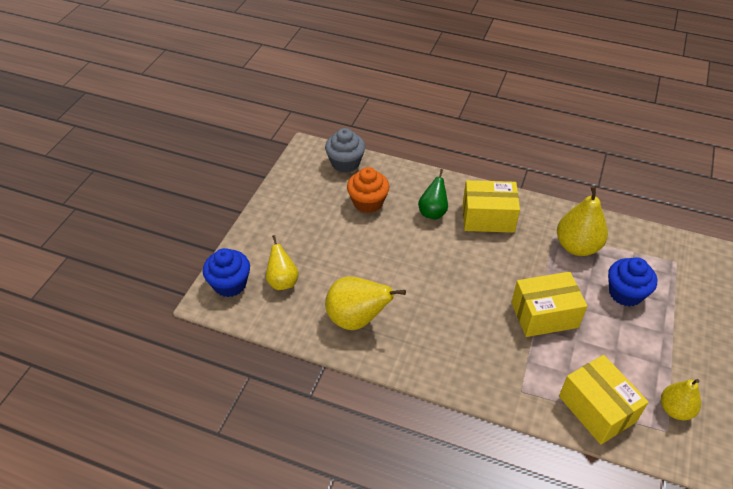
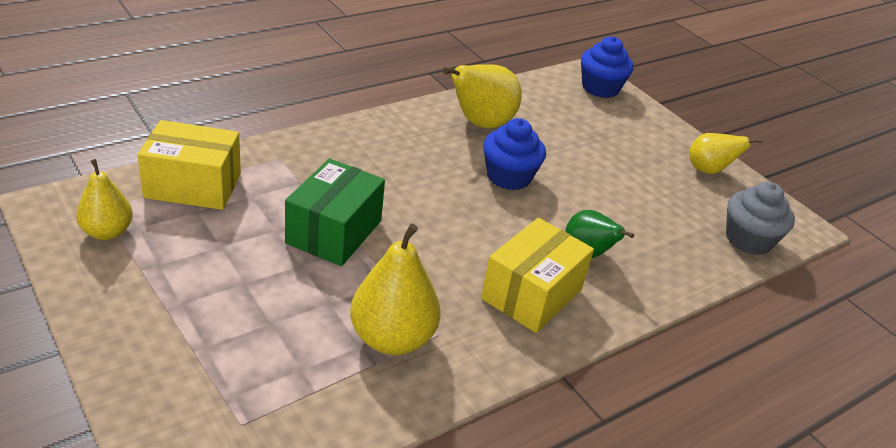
camera: 120 degrees right, 10 degrees down
yellow pear [266,235,299,290] -> yellow pear moved to [689,133,763,174]
orange cupcake [347,167,389,213] -> none
yellow box [511,272,587,337] -> green box [285,159,385,266]
blue cupcake [608,257,657,307] -> blue cupcake moved to [483,118,546,190]

